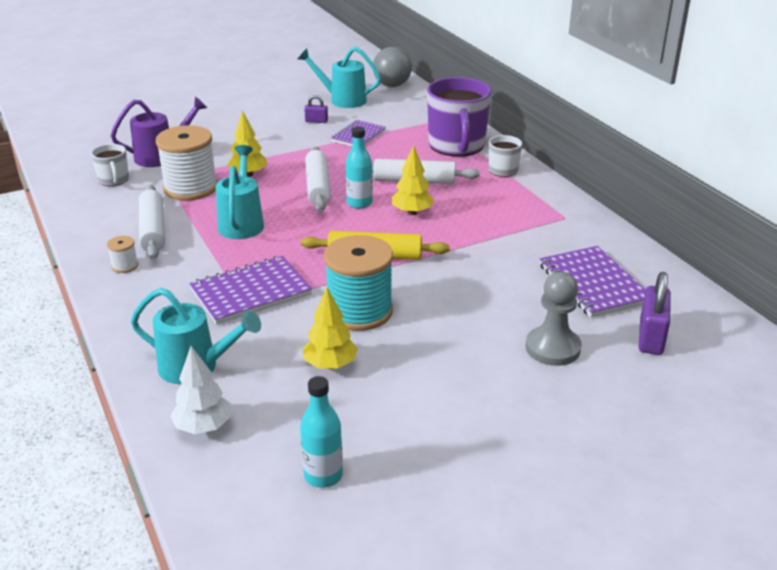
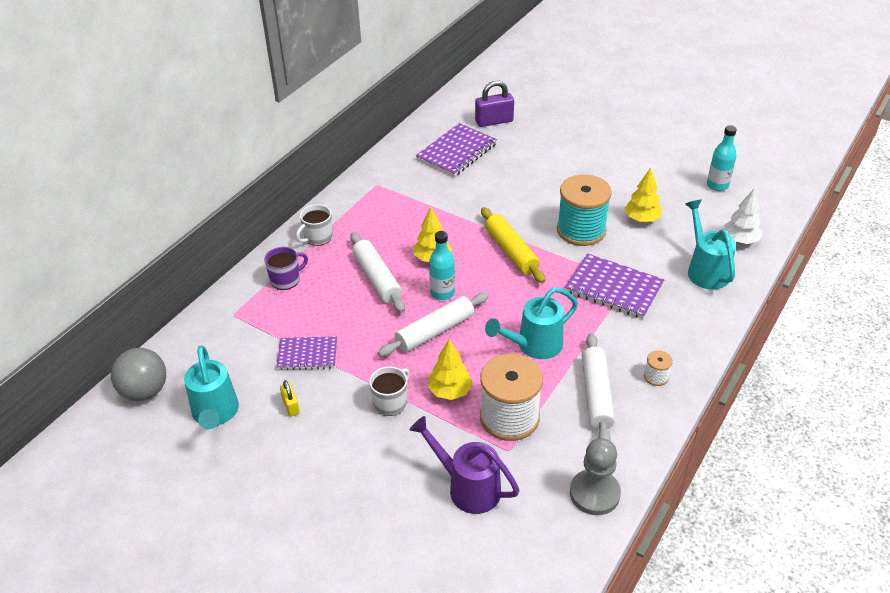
camera: 120 degrees left, 10 degrees up
white mug [91,144,129,186] -> white mug moved to [369,366,410,416]
white rolling pin [139,185,165,260] -> white rolling pin turned 45 degrees counterclockwise [582,333,615,441]
purple padlock [304,95,328,123] -> yellow padlock [280,380,300,417]
purple mug [427,77,492,157] -> purple mug [264,247,308,290], size x0.50
grey pawn [525,272,582,366] -> grey pawn moved to [570,438,621,515]

